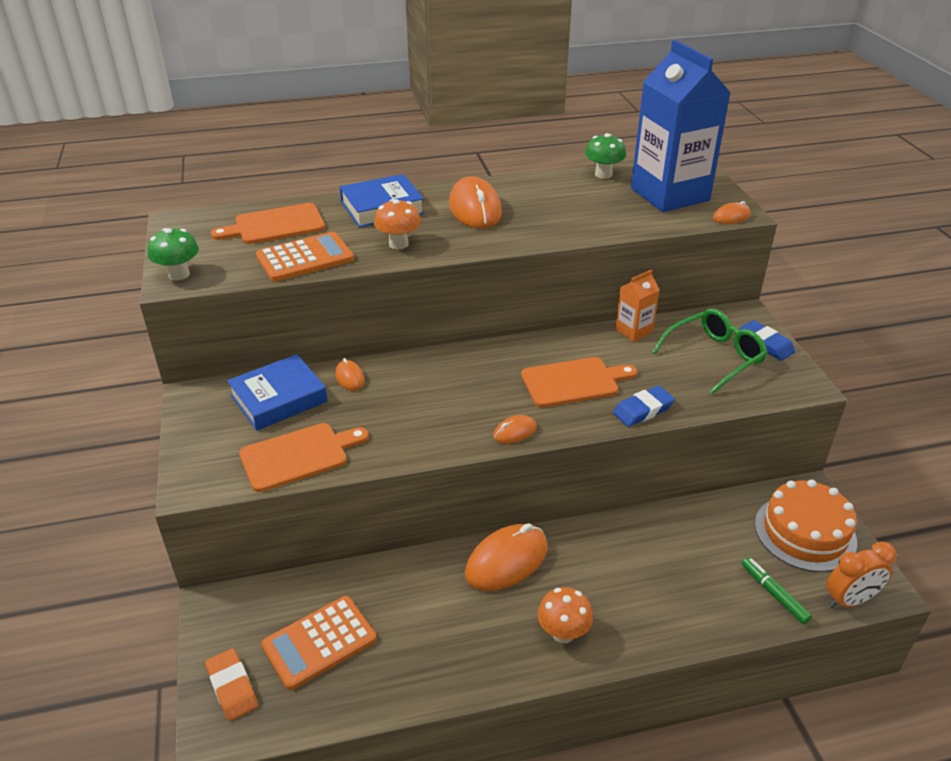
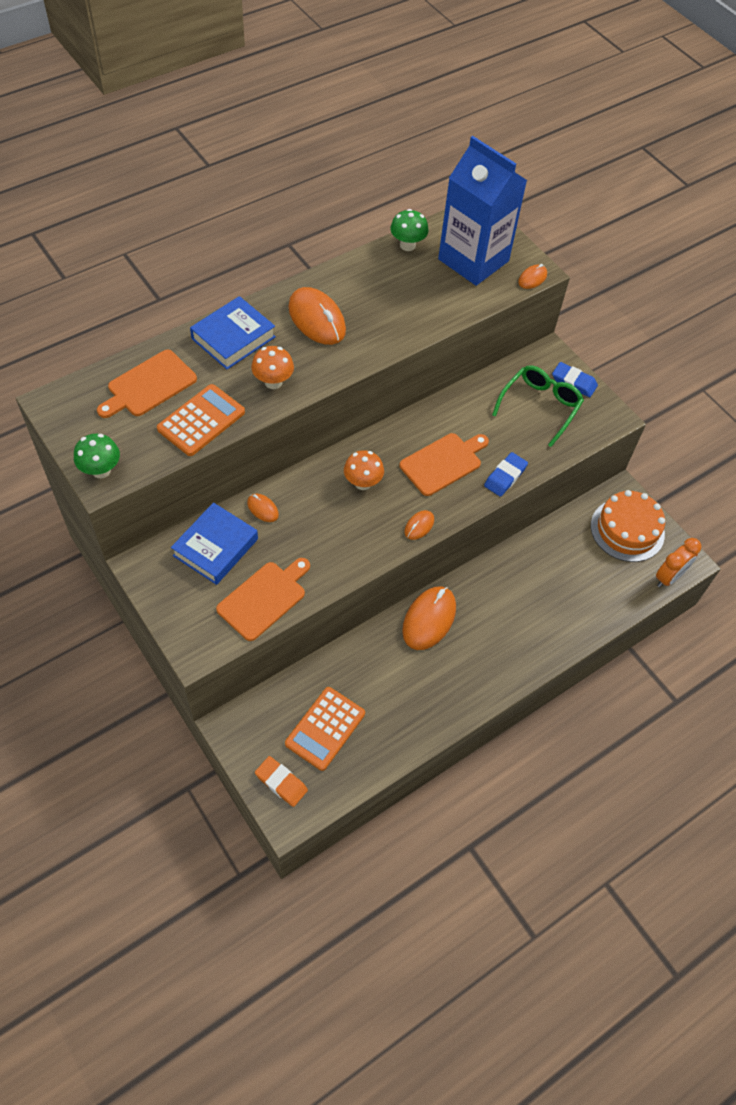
camera: 25 degrees left, 20 degrees up
orange mushroom [537,587,593,643] -> orange mushroom moved to [344,450,384,490]
orange carton [615,270,659,342] -> none
green marker [742,557,812,624] -> none

